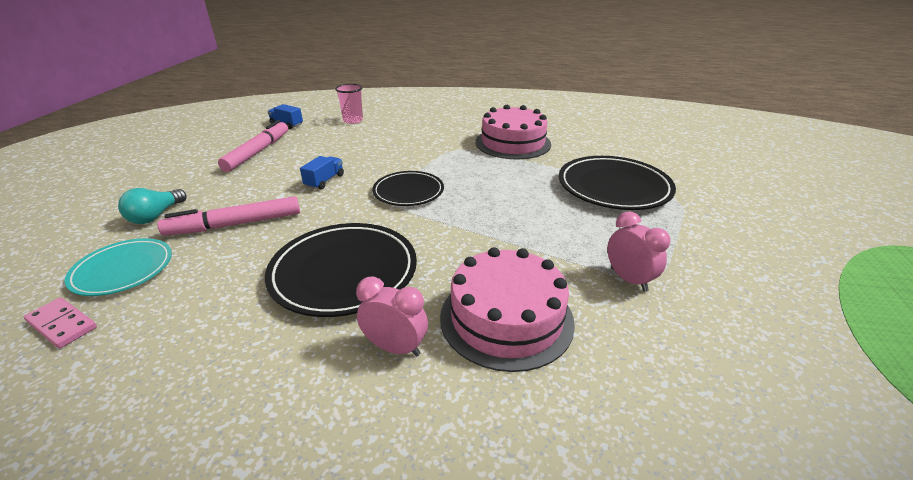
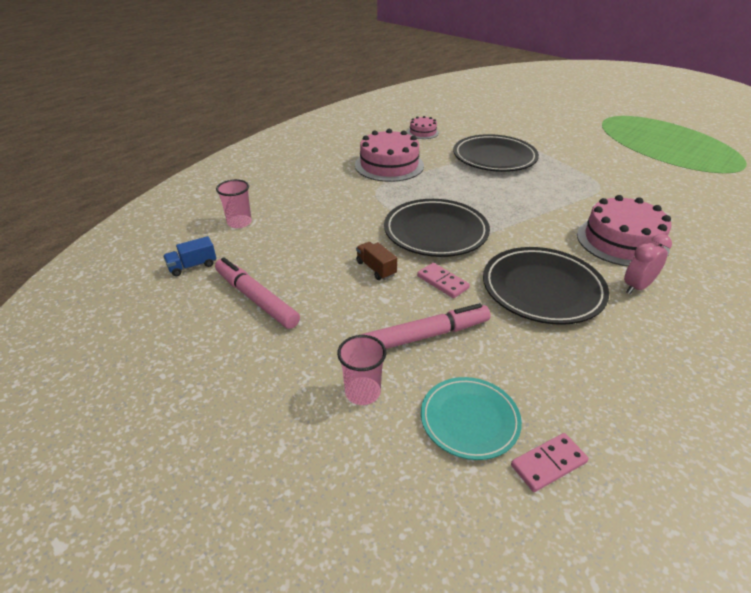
camera: 60 degrees left, 5 degrees up
turquoise light bulb [118,188,186,224] -> pink cup [337,335,386,405]
pink marker [158,196,300,236] -> pink marker turned 120 degrees counterclockwise [361,303,490,349]
blue truck [300,156,344,190] -> brown truck [356,242,397,280]
black plate [372,171,444,206] -> black plate [384,199,490,257], size x1.59
pink clock [607,211,670,292] -> none
none -> pink cake [407,116,439,139]
none -> pink domino [417,263,470,298]

